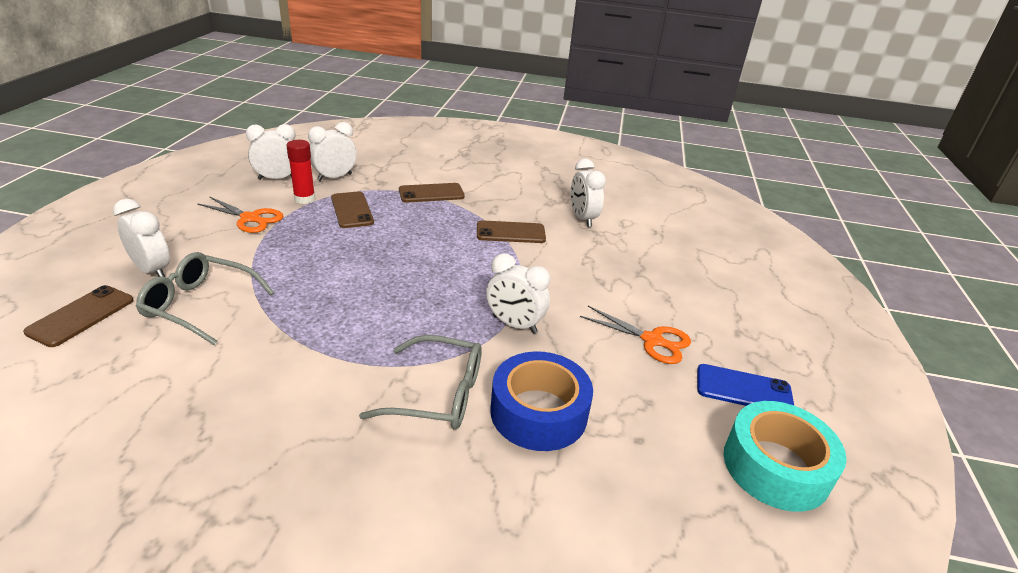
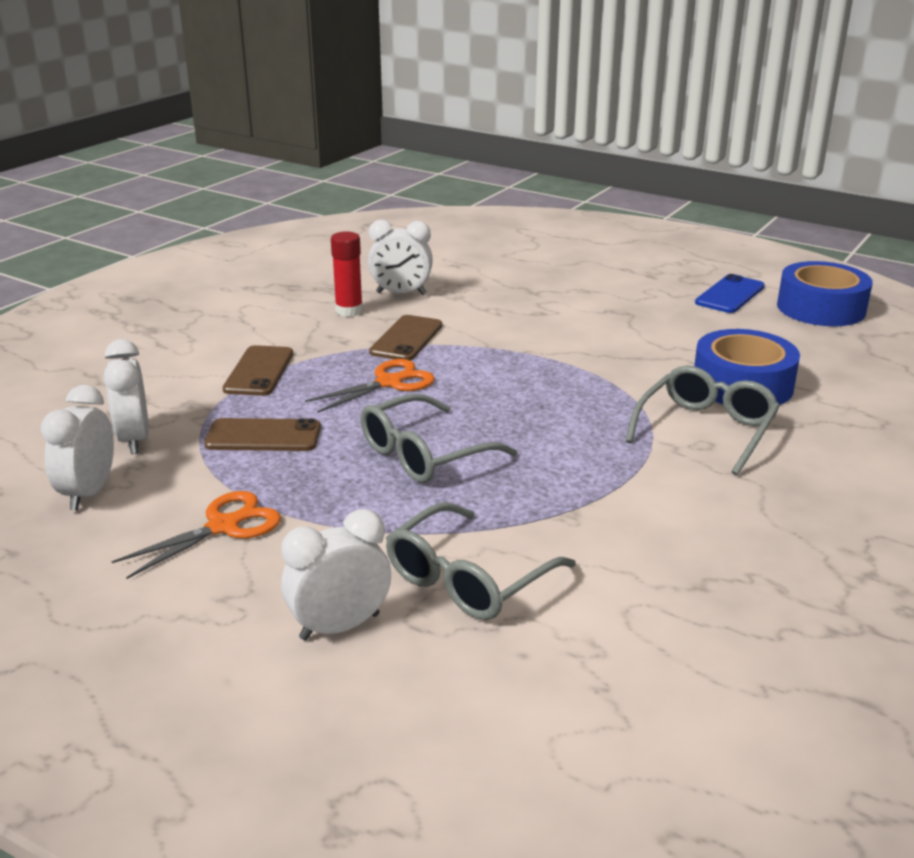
camera: 65 degrees left, 5 degrees down
brown phone [23,285,134,347] -> none
red glue stick [287,140,315,204] -> red glue stick moved to [331,231,363,317]
white clock [486,253,550,334] -> none
orange scissors [580,306,691,364] -> orange scissors moved to [305,359,435,413]
turquoise tape [724,401,847,512] -> blue tape [777,261,873,326]
none -> grey glasses [361,394,517,483]

